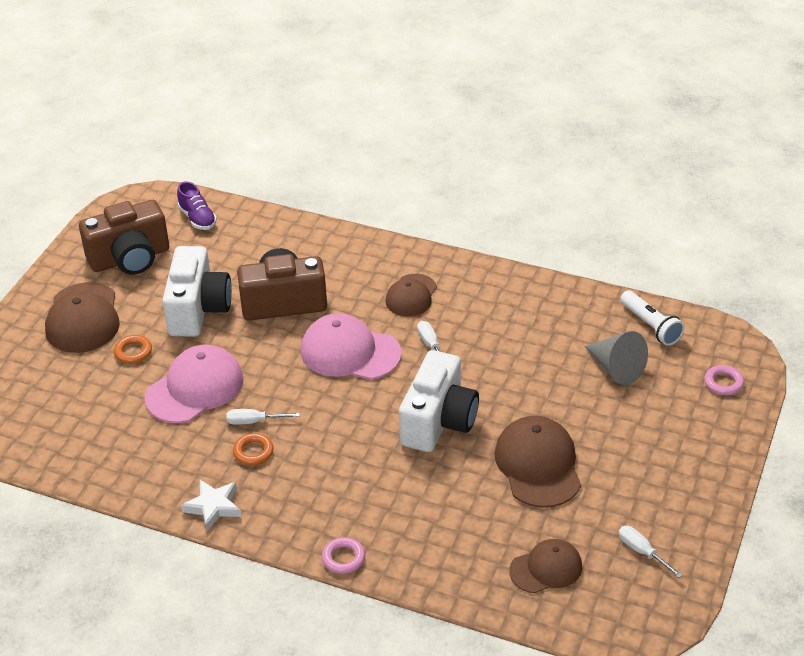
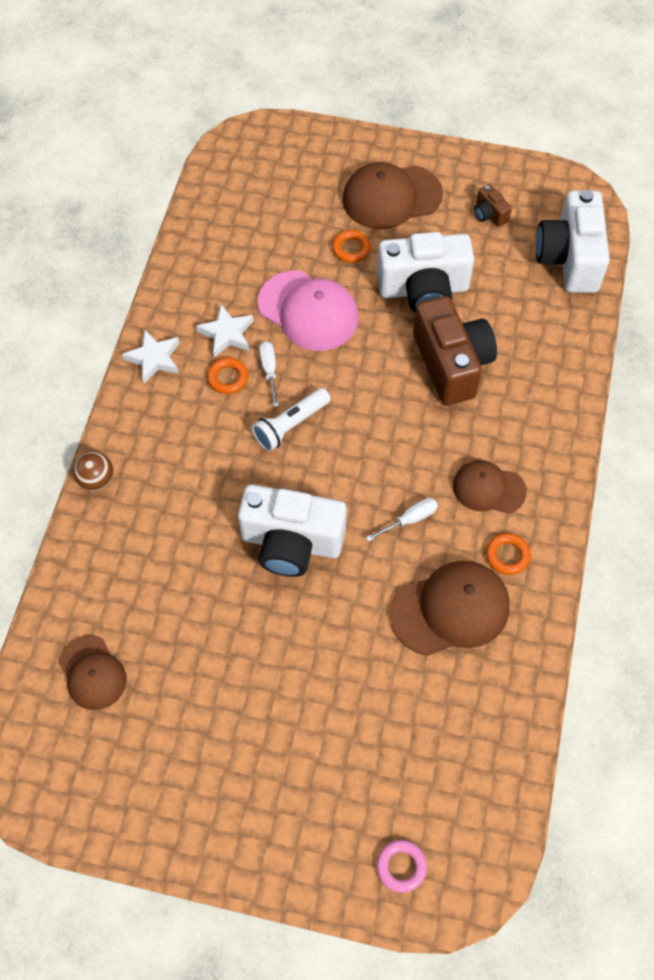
camera: 80 degrees right, 20 degrees up
brown camera [79,200,169,275] -> brown camera [474,184,512,227], size x0.44
purple shoe [177,182,217,230] -> white camera [536,190,610,293]
pink cap [301,313,402,380] -> none
pink ring [322,537,365,574] -> brown ball [73,451,114,491]
brown cap [494,416,581,508] -> brown cap moved to [390,561,510,656]
grey cone [584,331,648,385] -> none
white screwdriver [619,526,683,578] -> none
white flashlight [620,290,685,346] -> white flashlight moved to [252,388,331,451]
none -> white star [196,304,254,357]
none -> orange ring [486,533,531,575]

